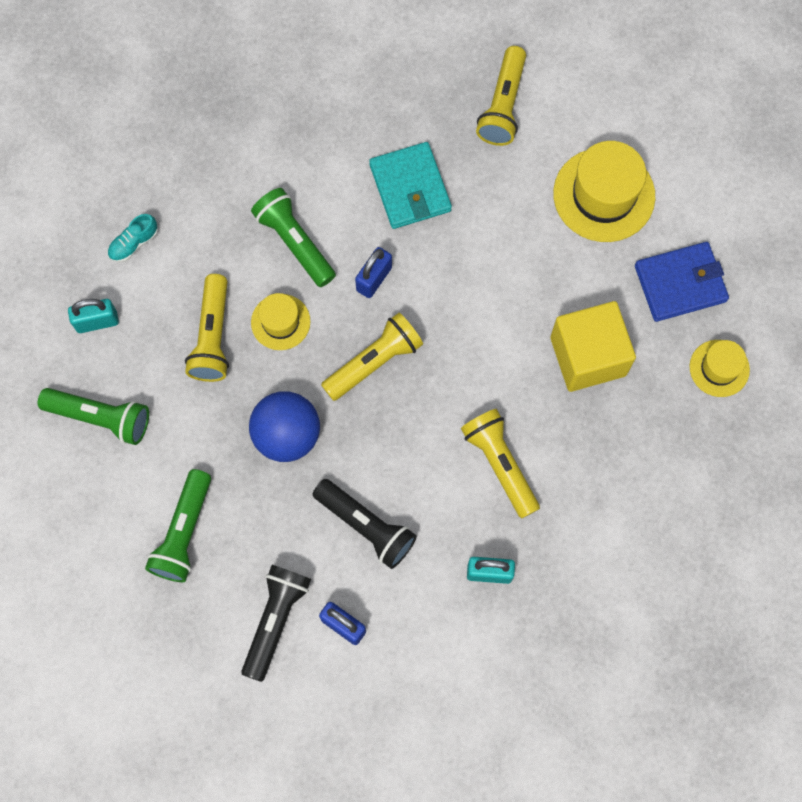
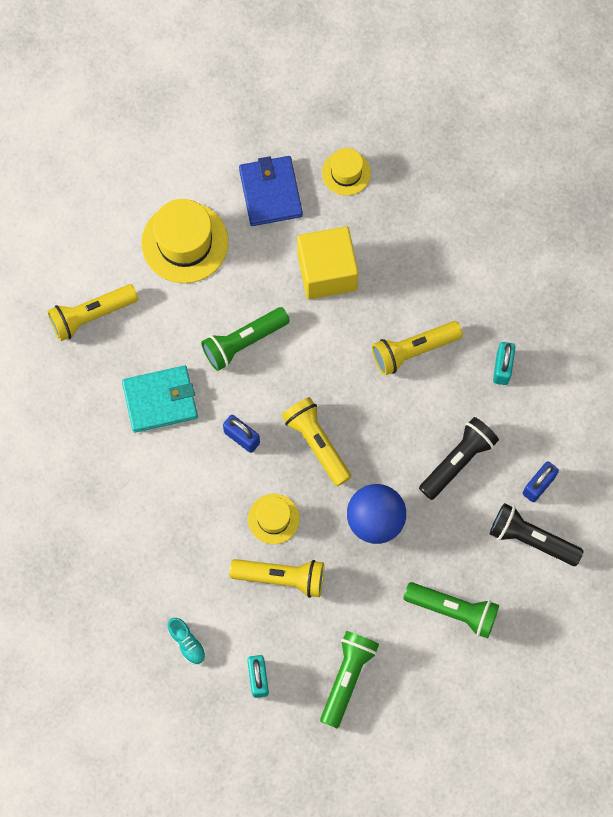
camera: 85 degrees left, 0 degrees up
green flashlight [251,188,336,287] -> green flashlight moved to [201,307,290,371]
yellow flashlight [476,46,526,146] -> yellow flashlight turned 135 degrees clockwise [47,284,138,341]

